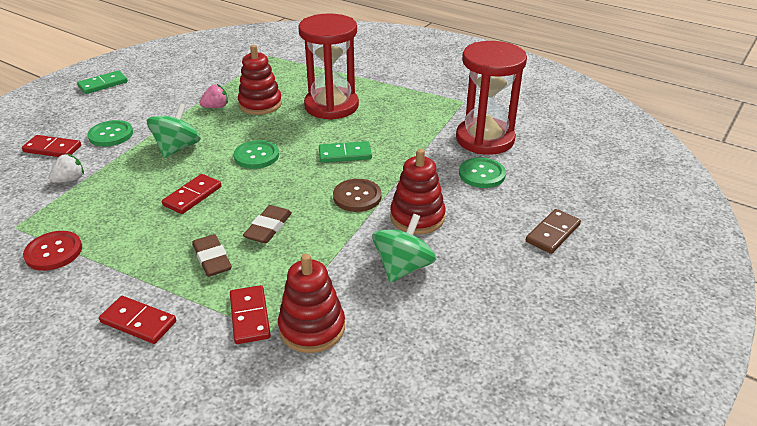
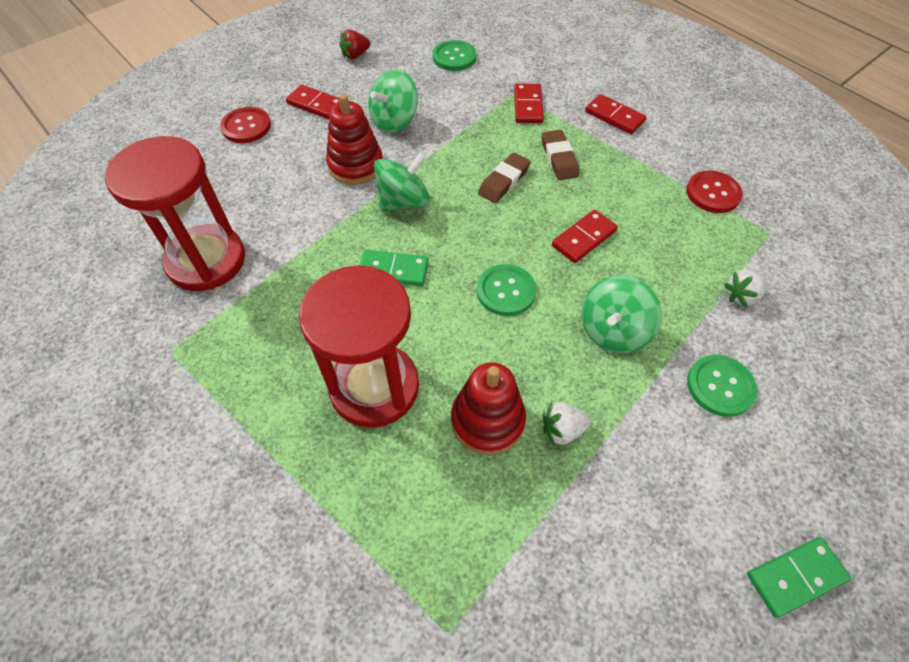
camera: 165 degrees left, 20 degrees up
red domino [22,135,81,157] -> red domino moved to [286,85,339,120]
pink strawberry [199,84,228,108] -> white strawberry [543,402,591,446]
red stacking toy [278,254,345,353] -> none
brown button [333,179,382,212] -> green spinning top [374,153,430,212]
green button [459,157,506,188] -> green button moved to [433,40,476,71]
brown domino [526,209,581,254] -> red button [220,107,271,143]
none -> red strawberry [340,30,370,59]

